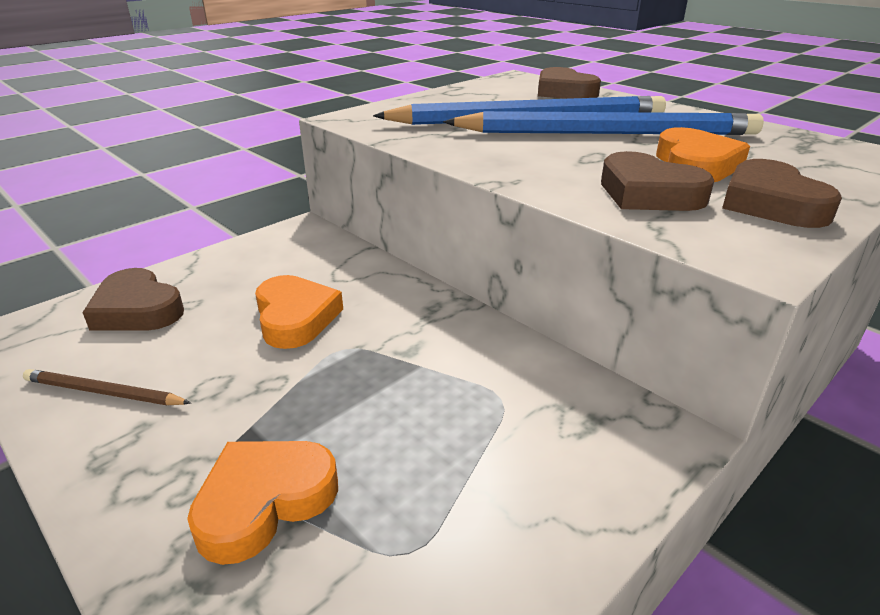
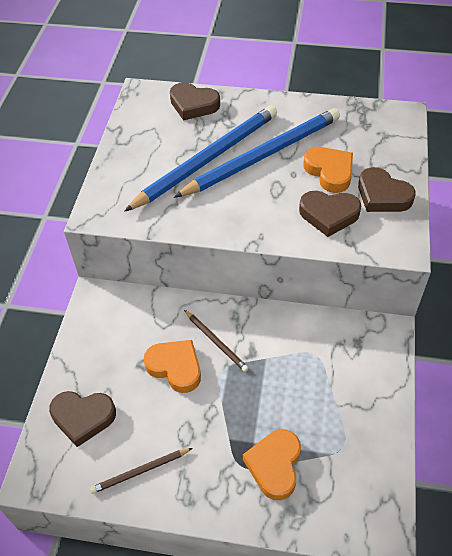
camera: 35 degrees left, 20 degrees up
none -> brown pencil [184,310,248,372]

